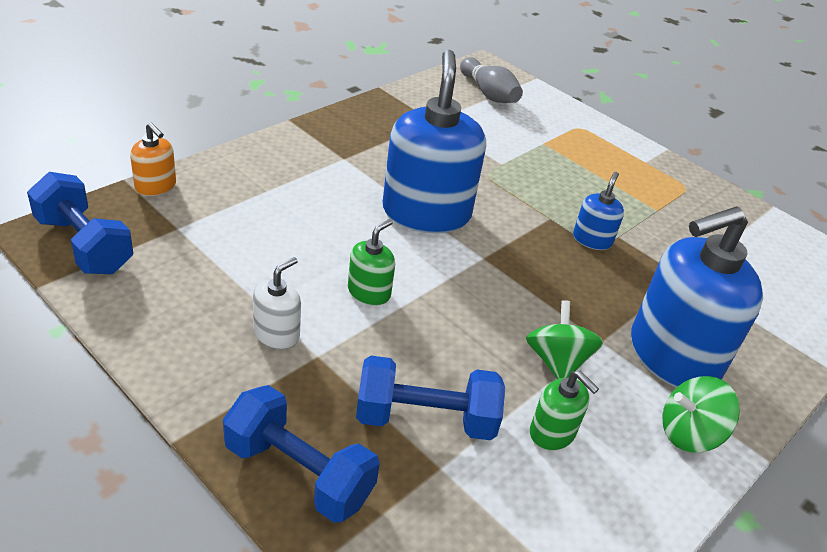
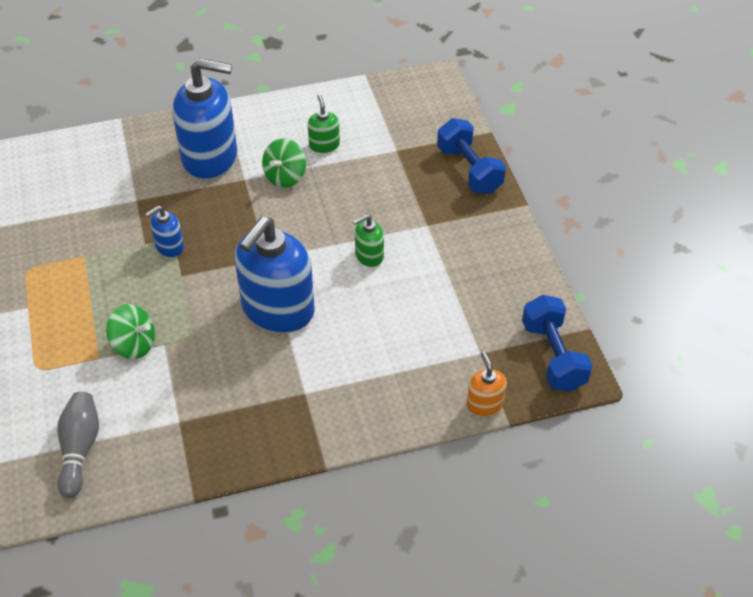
camera: 145 degrees left, 10 degrees up
white soap dispenser [253,257,301,349] -> none
blue dumbbell [356,356,505,440] -> none
green spinning top [662,376,740,453] -> green spinning top moved to [106,304,155,359]

